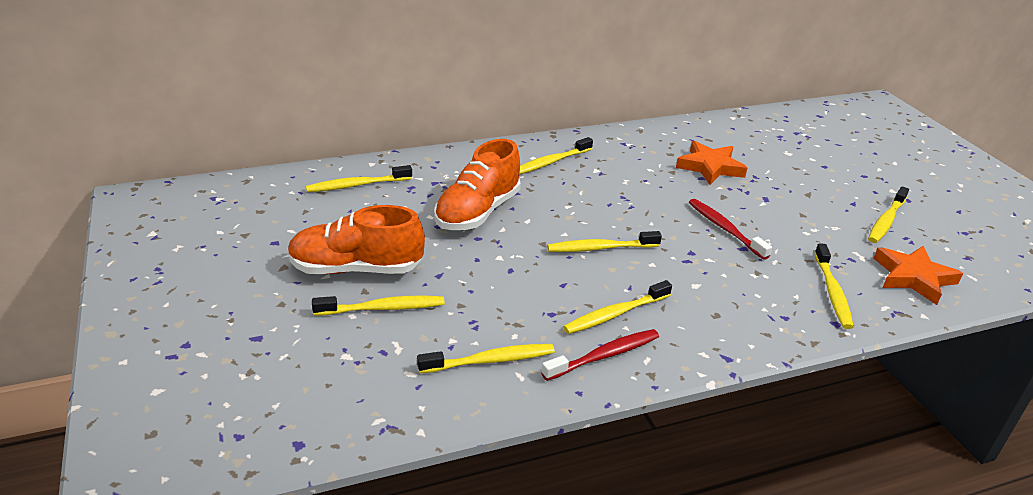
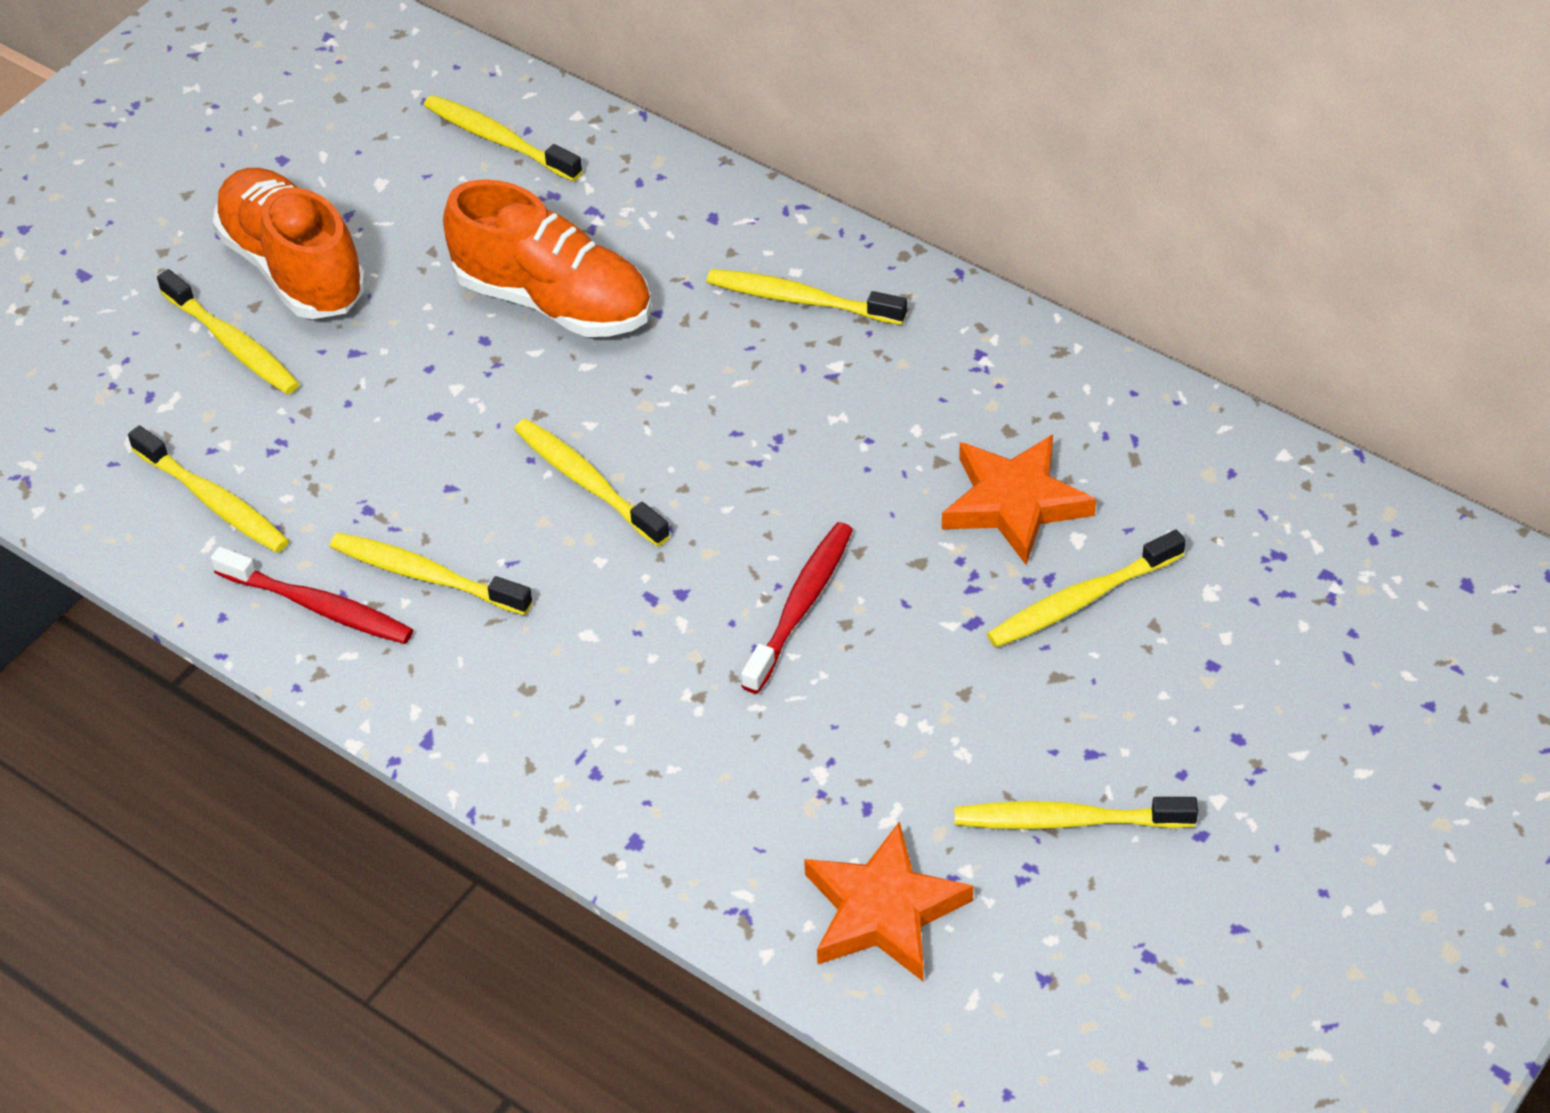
camera: 60 degrees right, 15 degrees up
orange shoe [434,139,521,230] -> orange shoe turned 150 degrees counterclockwise [443,179,651,337]
yellow toothbrush [815,243,854,329] -> yellow toothbrush moved to [987,529,1186,648]

